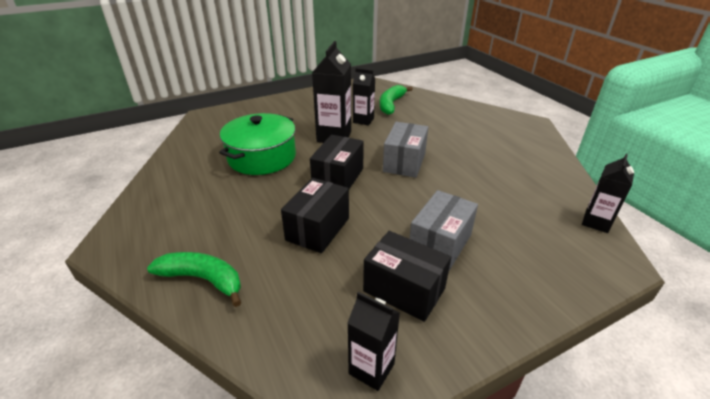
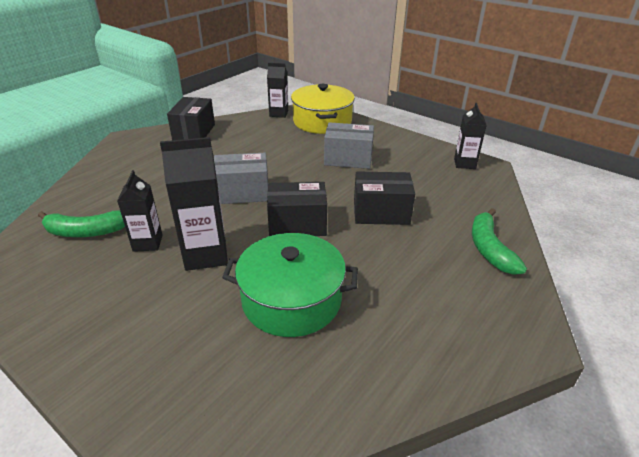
camera: 115 degrees left, 0 degrees up
black box [363,231,451,322] -> black box moved to [167,97,215,140]
none -> yellow pot [291,84,355,134]

